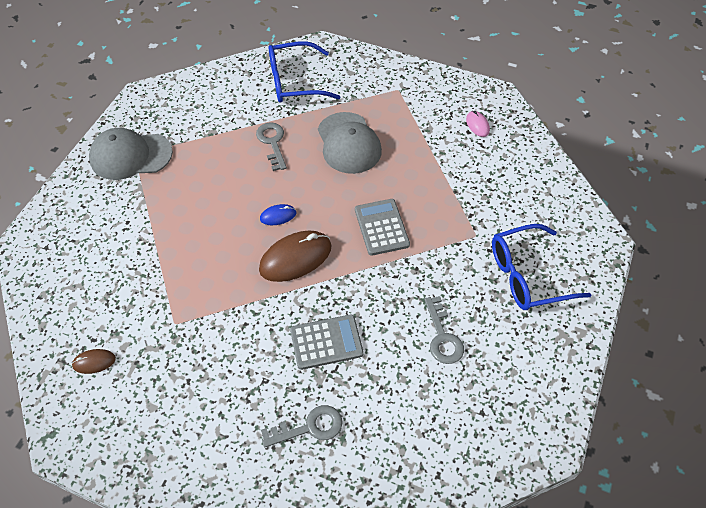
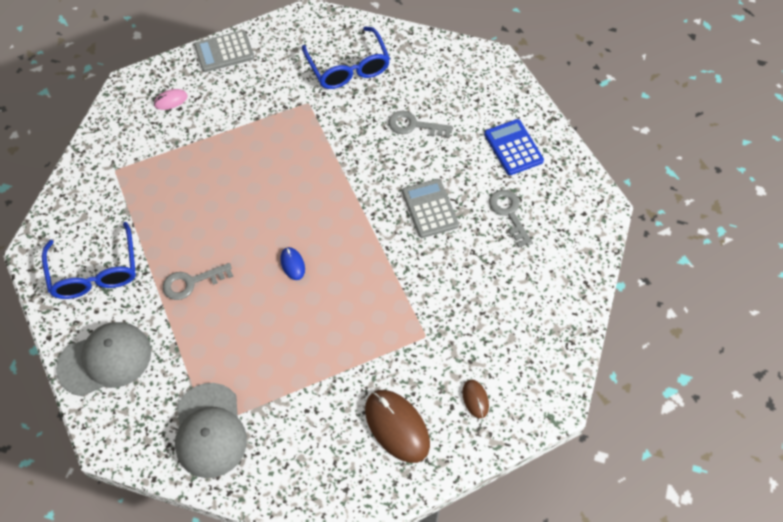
camera: 95 degrees left, 5 degrees up
brown mouse [259,231,332,282] -> brown mouse moved to [365,390,430,463]
grey cap [318,112,382,174] -> grey cap moved to [56,322,151,396]
grey calculator [355,199,410,256] -> grey calculator moved to [194,30,254,72]
grey key [424,296,464,364] -> grey key turned 150 degrees counterclockwise [388,111,453,138]
none -> blue calculator [484,119,544,175]

